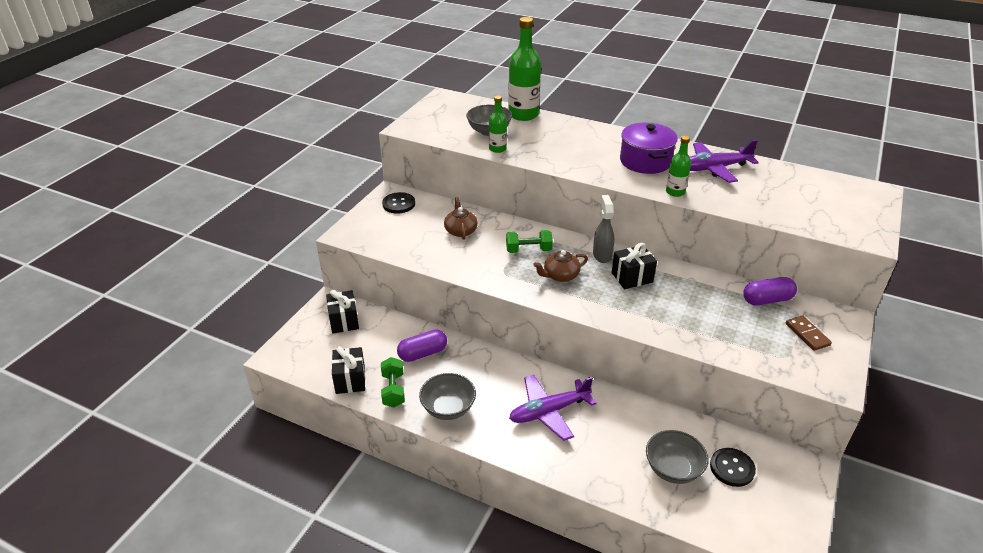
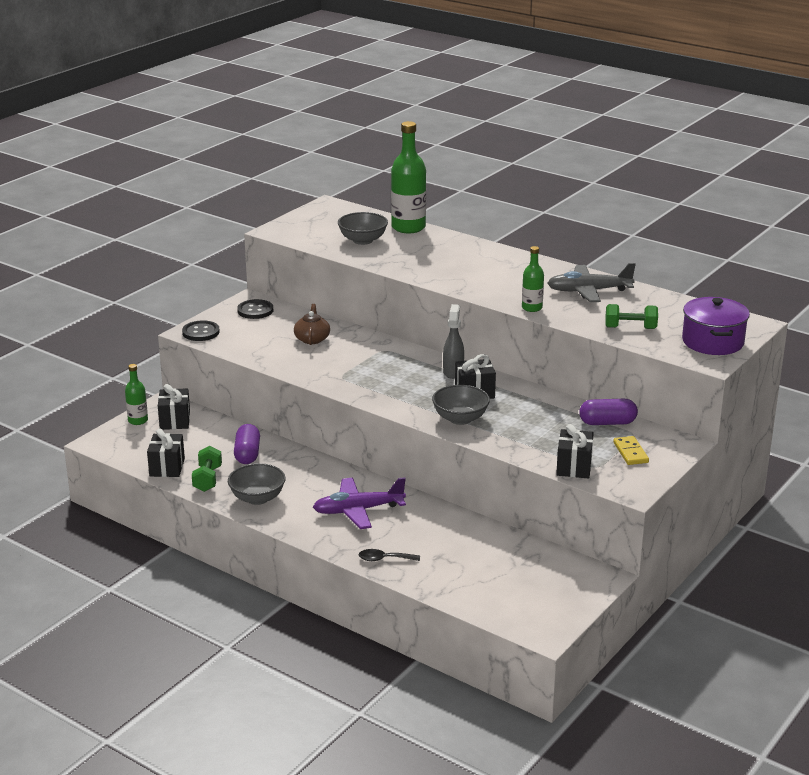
camera: 10 degrees right, 10 degrees down
purple capsule [397,329,447,362] -> purple capsule turned 75 degrees counterclockwise [234,424,260,464]
green bottle [489,95,507,153] -> green bottle moved to [125,364,148,425]
green dumbbell [506,230,553,253] -> green dumbbell moved to [605,304,658,329]
brown teapot [533,250,588,282] -> none
purple pot [620,122,678,174] -> purple pot moved to [682,297,750,355]
grey bowl [646,430,709,484] -> grey bowl moved to [432,385,490,425]
purple plane [690,140,759,183] -> grey plane [547,263,636,302]
black button [710,448,756,487] -> black button moved to [182,320,220,341]
brown domino [786,315,832,351] -> yellow domino [613,436,649,465]
none -> black spoon [358,549,420,561]
none -> black gift [556,424,594,479]

